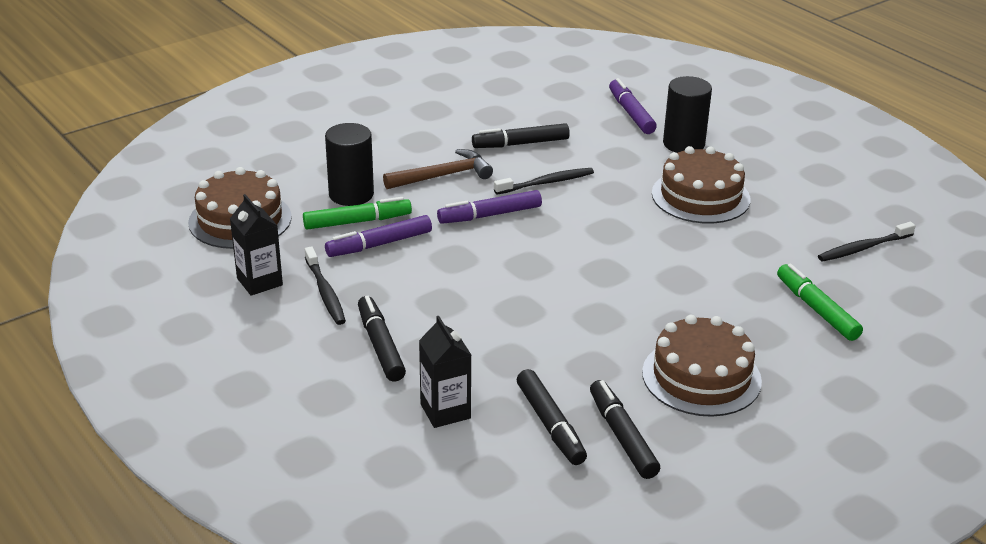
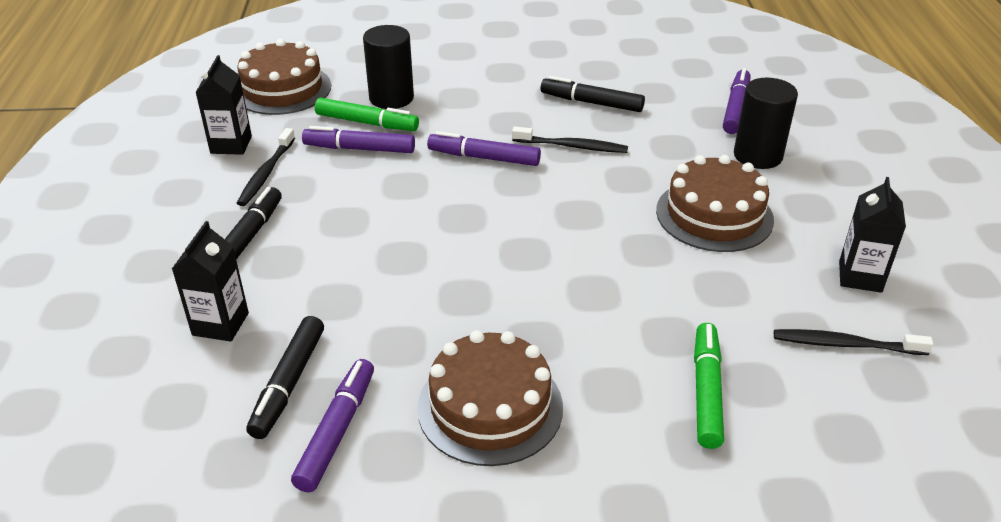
camera: 35 degrees right, 5 degrees up
brown hammer [383,149,493,189] -> none
black marker [590,380,660,479] -> purple marker [291,359,374,492]
none -> black carton [839,177,906,293]

